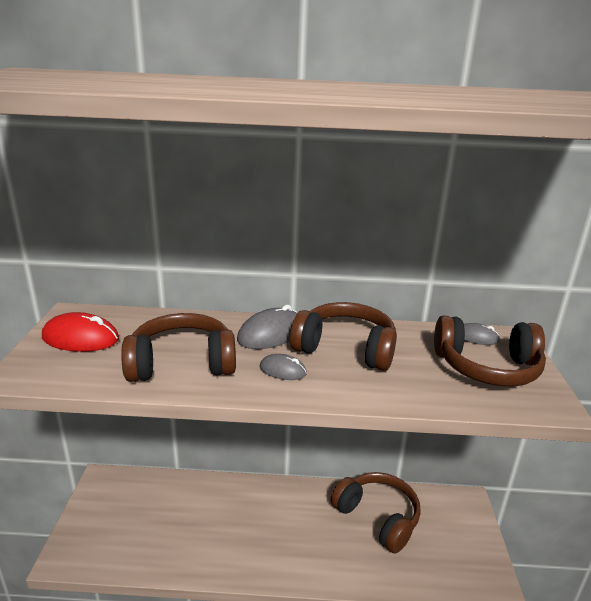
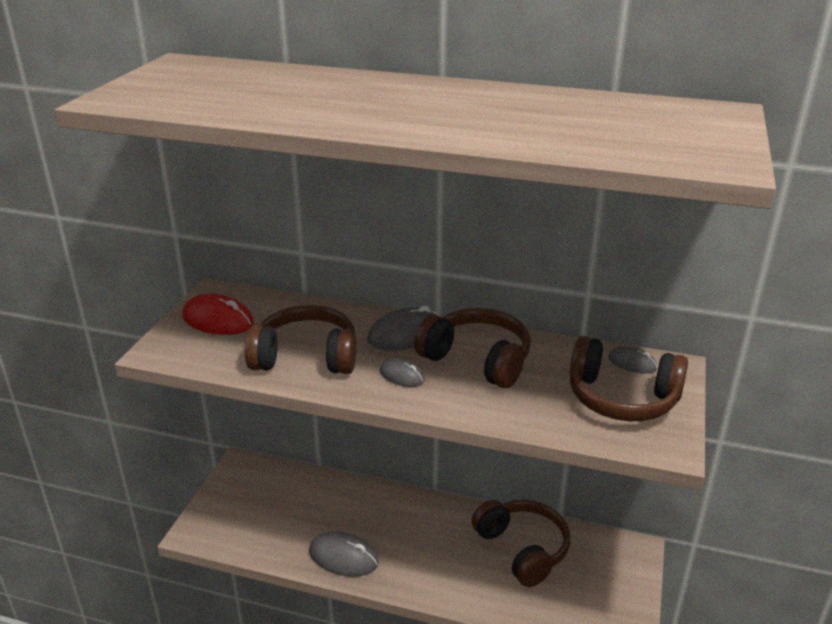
camera: 15 degrees right, 5 degrees up
none -> grey mouse [309,531,379,577]

